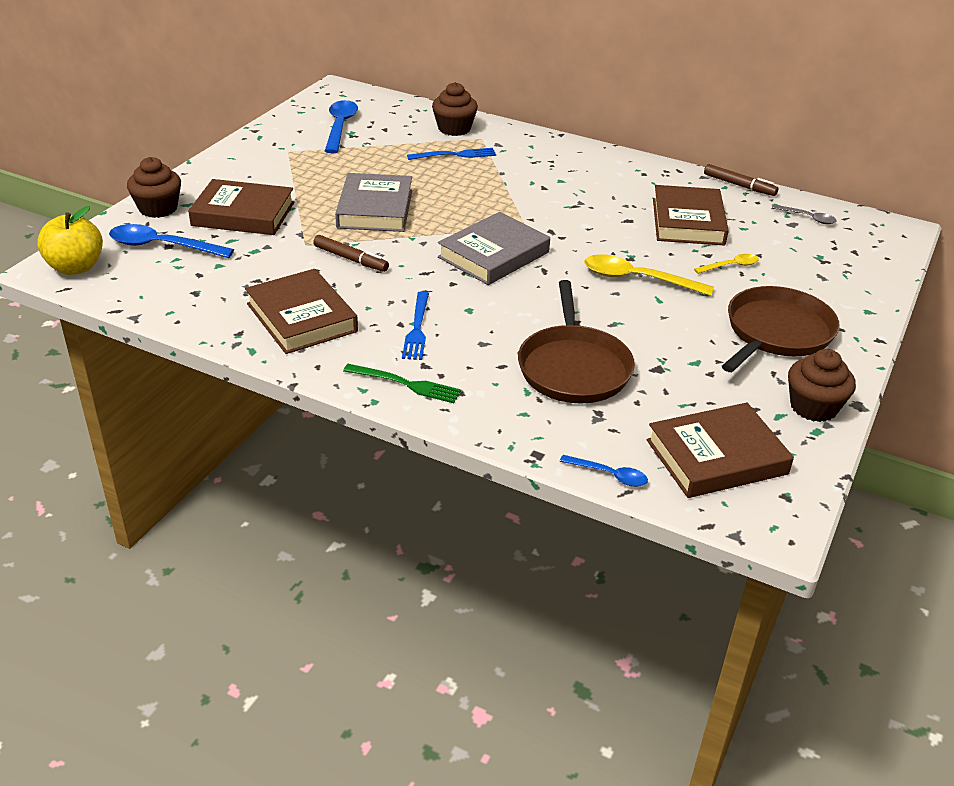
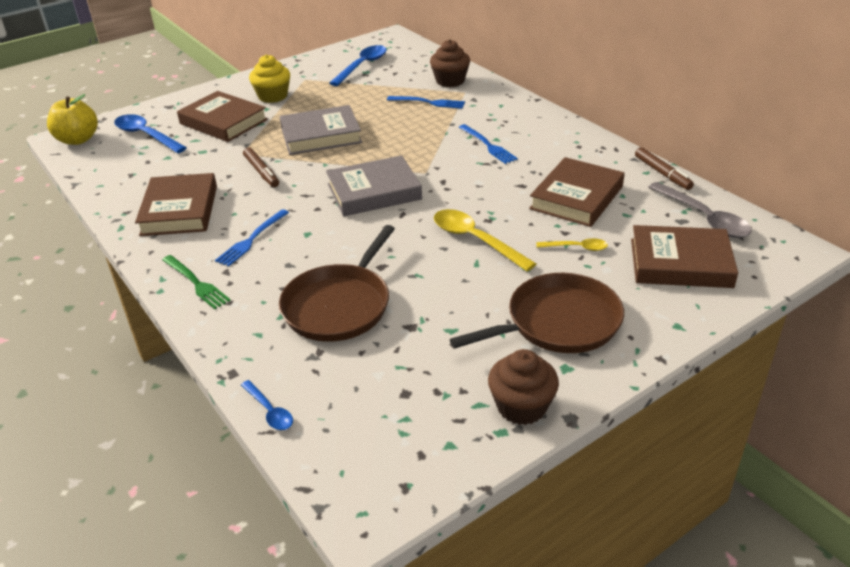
camera: 30 degrees right, 0 degrees up
brown cupcake [127,157,181,218] -> none
grey book [335,173,412,232] -> grey book turned 45 degrees clockwise [280,105,362,155]
brown book [647,402,794,498] -> brown book moved to [631,225,738,288]
grey spoon [771,205,837,224] -> grey spoon [648,182,752,238], size x1.82
none -> yellow cupcake [249,55,290,103]
none -> blue fork [459,124,518,164]

